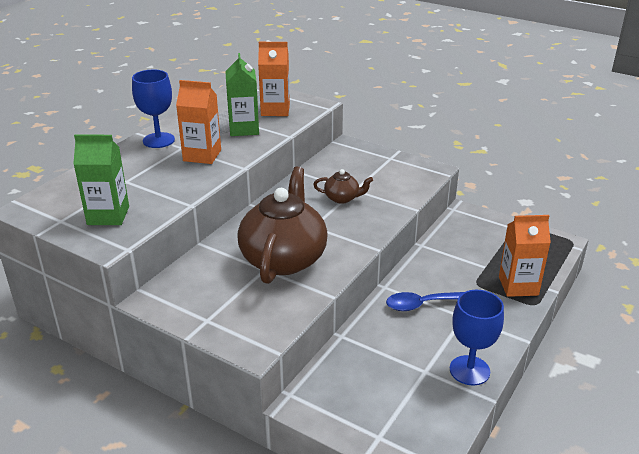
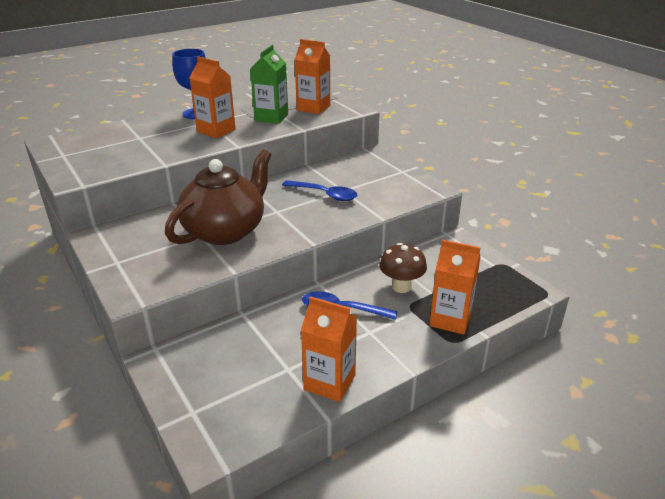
camera: 25 degrees right, 0 degrees up
green carton [73,134,129,225] -> none
brown teapot [313,169,373,204] -> blue spoon [282,180,357,201]
blue goblet [450,290,504,386] -> orange carton [301,296,357,402]
none -> brown mushroom [379,243,427,293]

